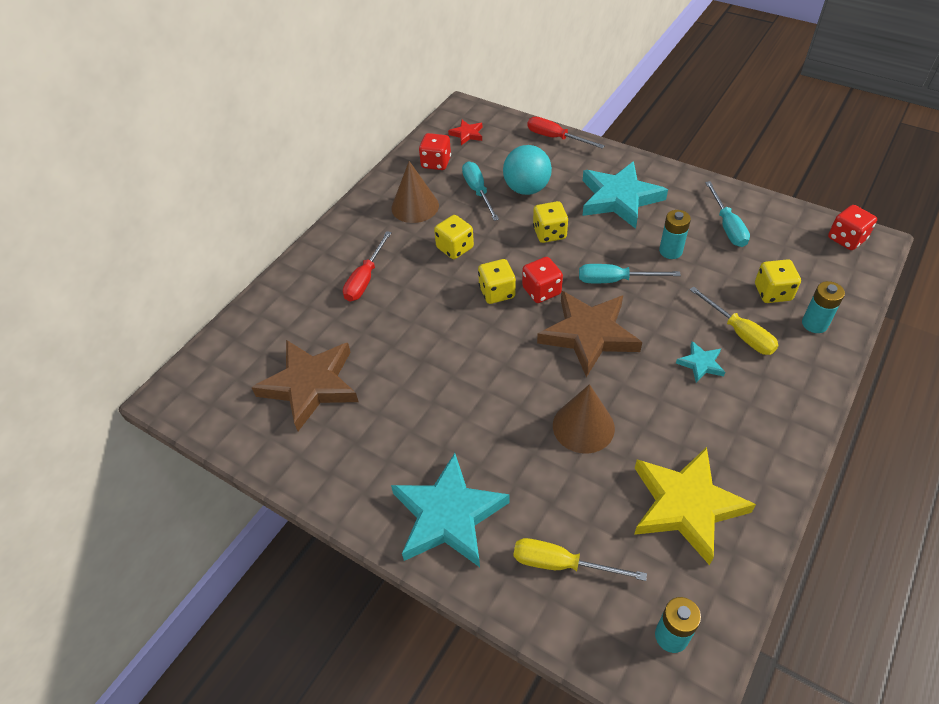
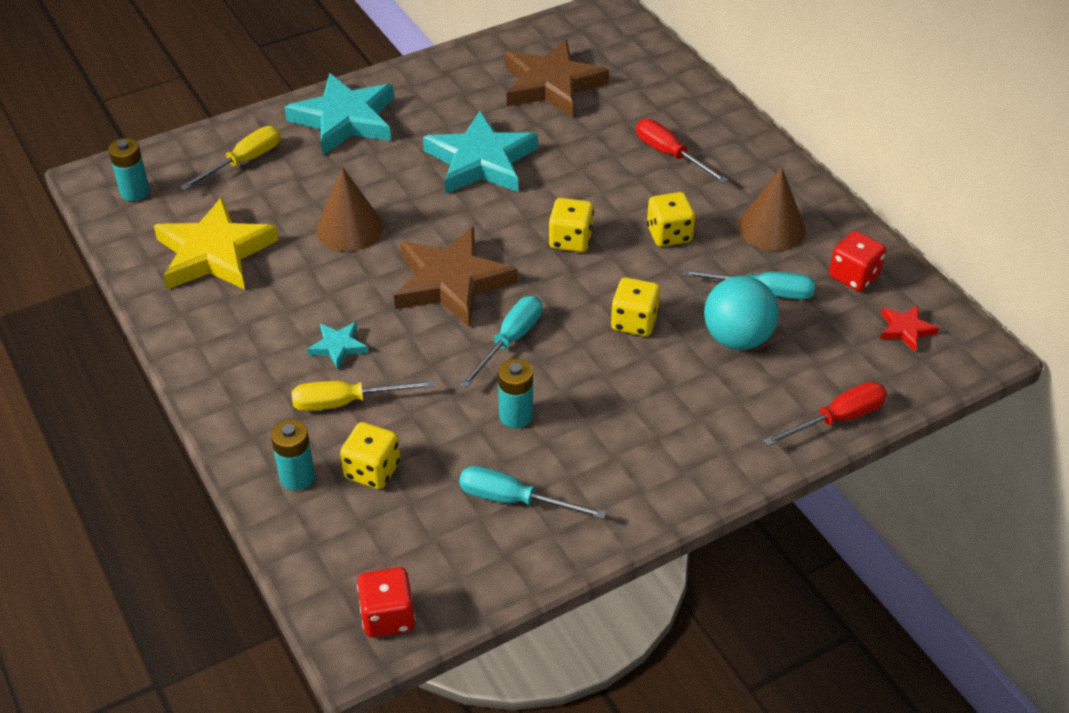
camera: 115 degrees right, 5 degrees down
red dice [522,257,563,303] -> none
turquoise star [583,161,668,229] -> turquoise star moved to [423,111,538,194]

